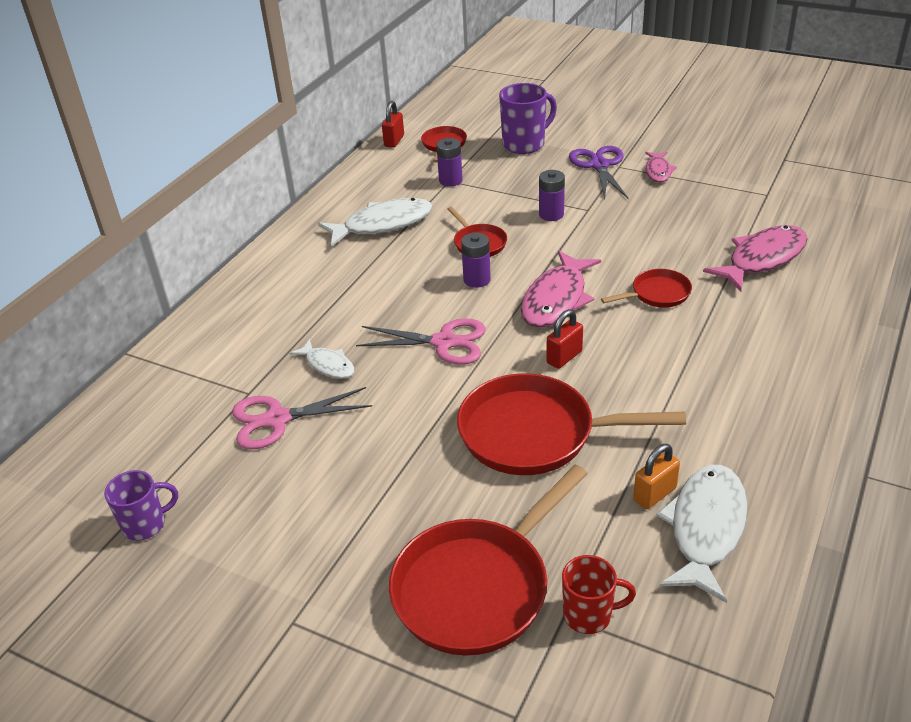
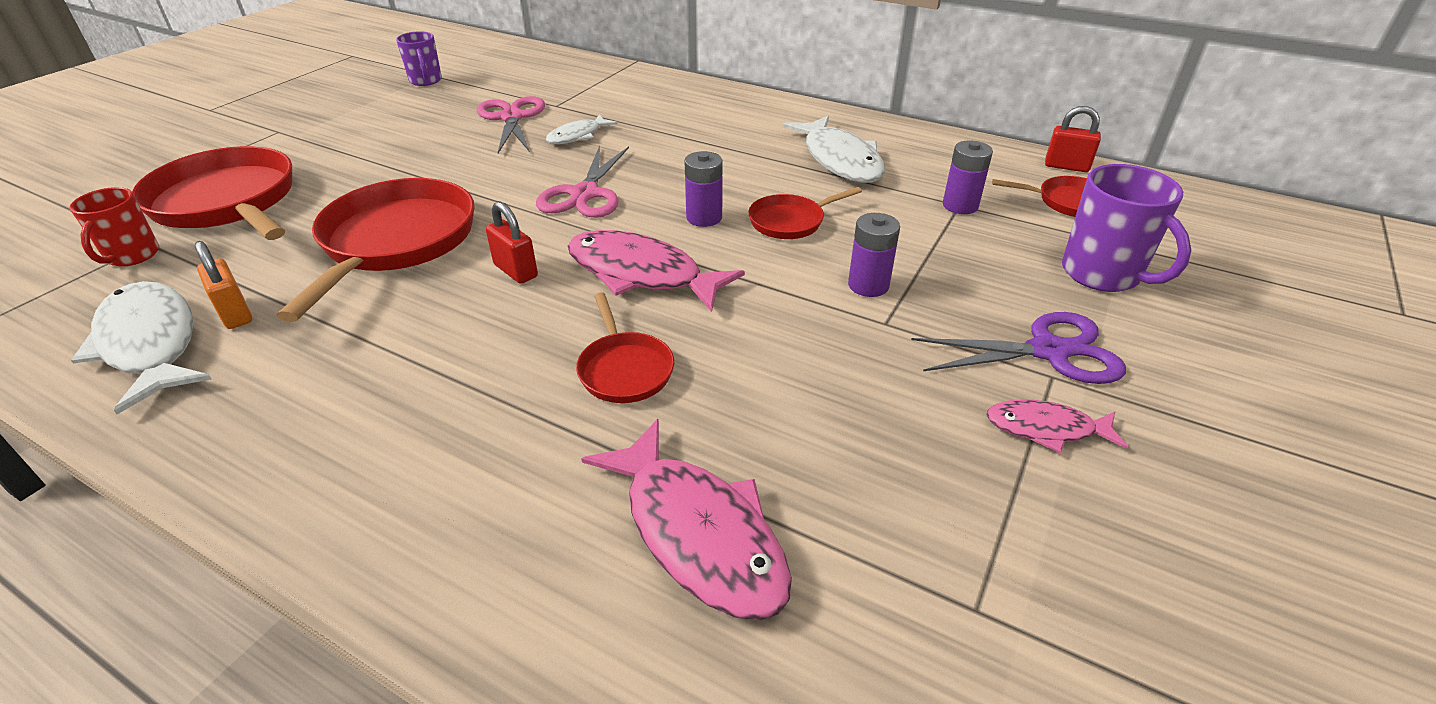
camera: 90 degrees right, 0 degrees up
white fish [656,465,748,603] -> white fish turned 150 degrees counterclockwise [71,281,212,414]

